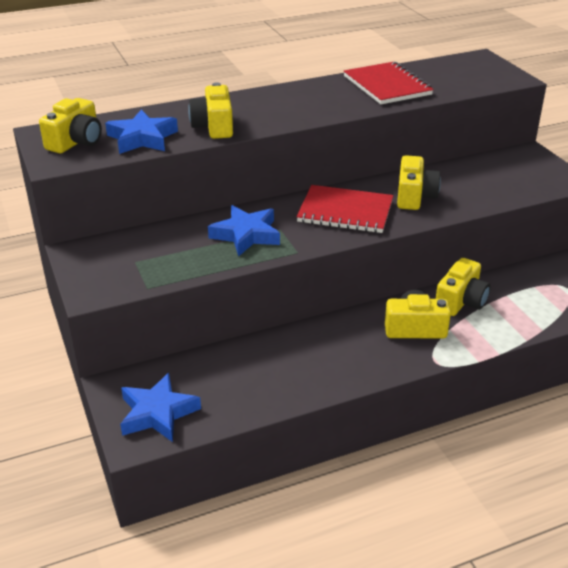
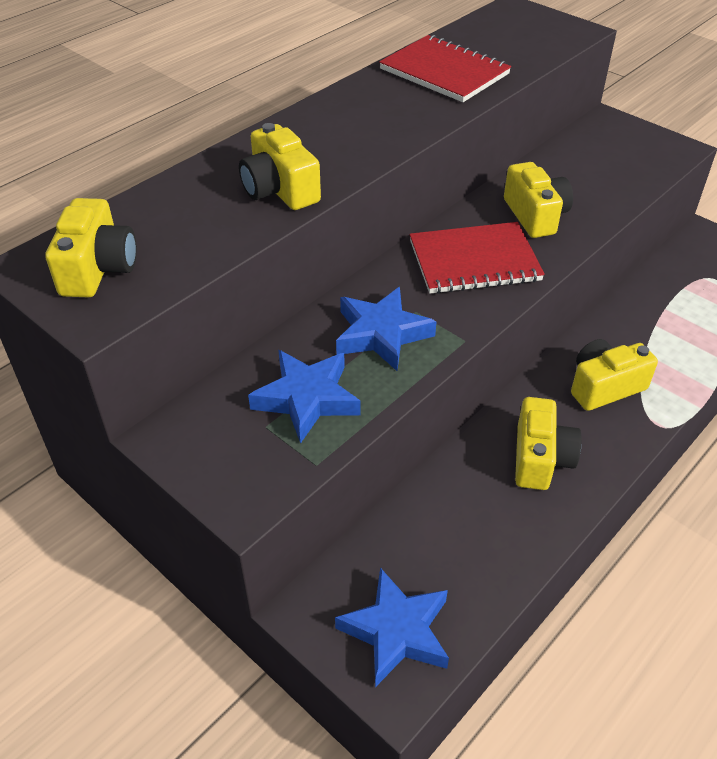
camera: 25 degrees left, 10 degrees up
blue star [105,110,178,154] -> blue star moved to [248,350,361,444]
yellow camera [436,258,490,316] -> yellow camera moved to [515,397,582,490]

